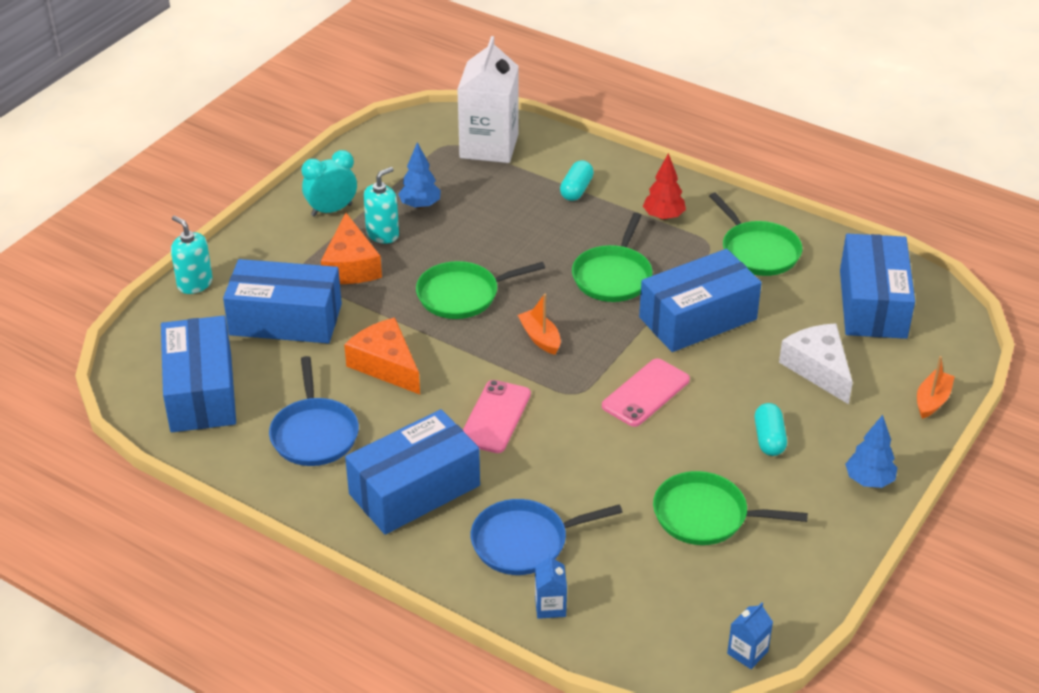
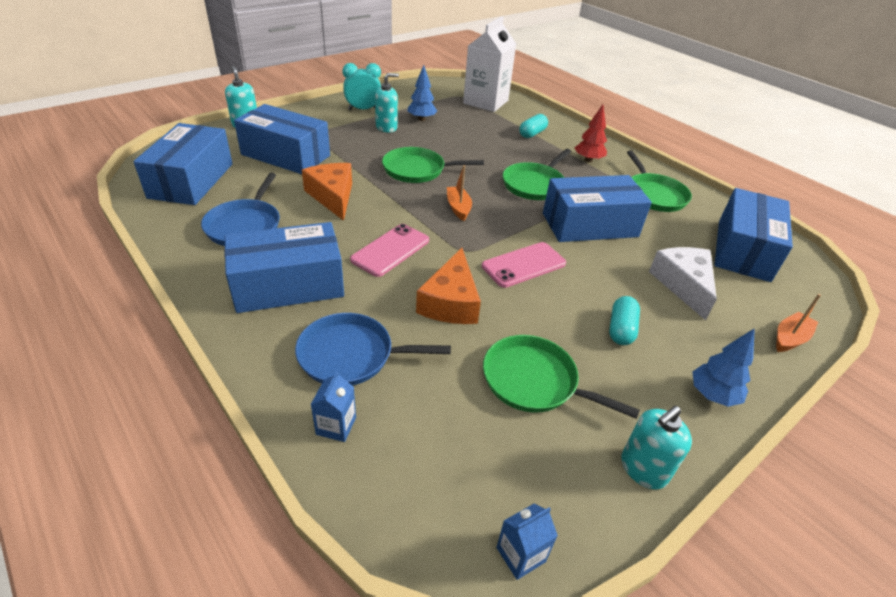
camera: 15 degrees right, 0 degrees up
orange cheese [321,213,382,284] -> orange cheese moved to [416,248,481,324]
none -> turquoise soap dispenser [621,406,692,489]

